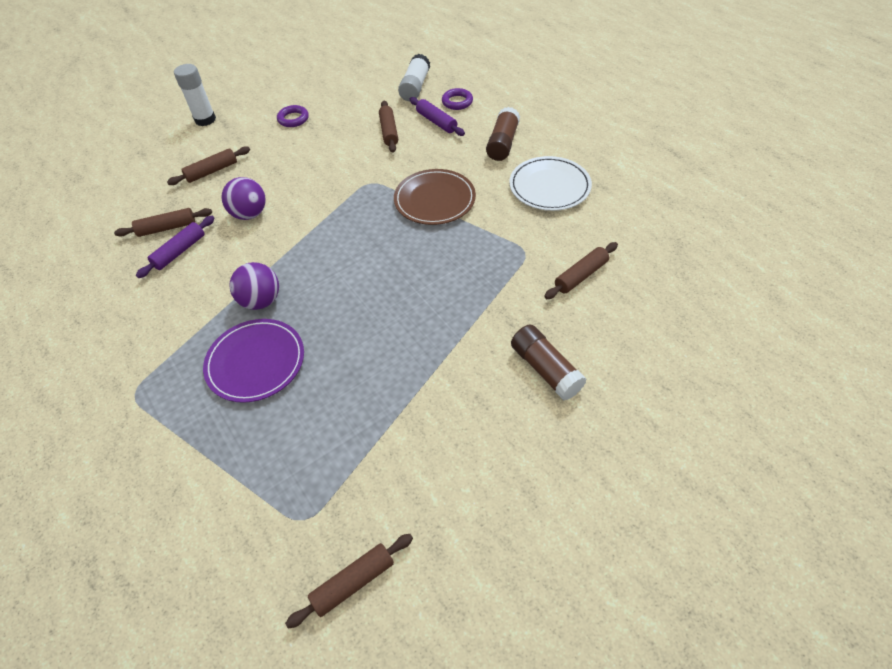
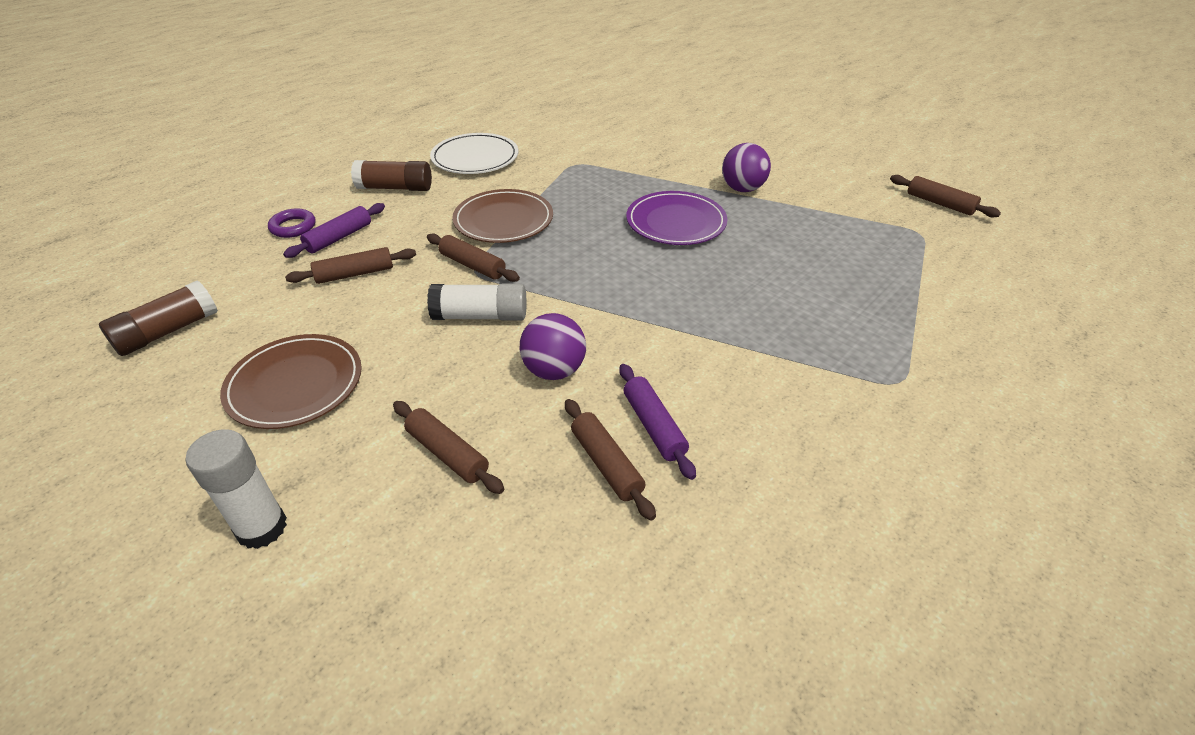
camera: 105 degrees left, 10 degrees down
purple rolling pin [136,216,215,278] -> purple rolling pin turned 45 degrees clockwise [619,364,696,480]
purple plate [203,319,304,403] -> purple plate moved to [626,191,727,245]
purple ball [230,262,279,310] -> purple ball moved to [722,143,771,192]
purple ring [277,105,309,127] -> brown plate [220,334,362,429]
white glue stick [398,54,430,101] -> white glue stick moved to [427,284,526,321]
brown glue stick [511,325,587,400] -> brown glue stick moved to [99,280,218,356]
brown rolling pin [544,242,618,299] -> brown rolling pin moved to [427,233,520,282]

